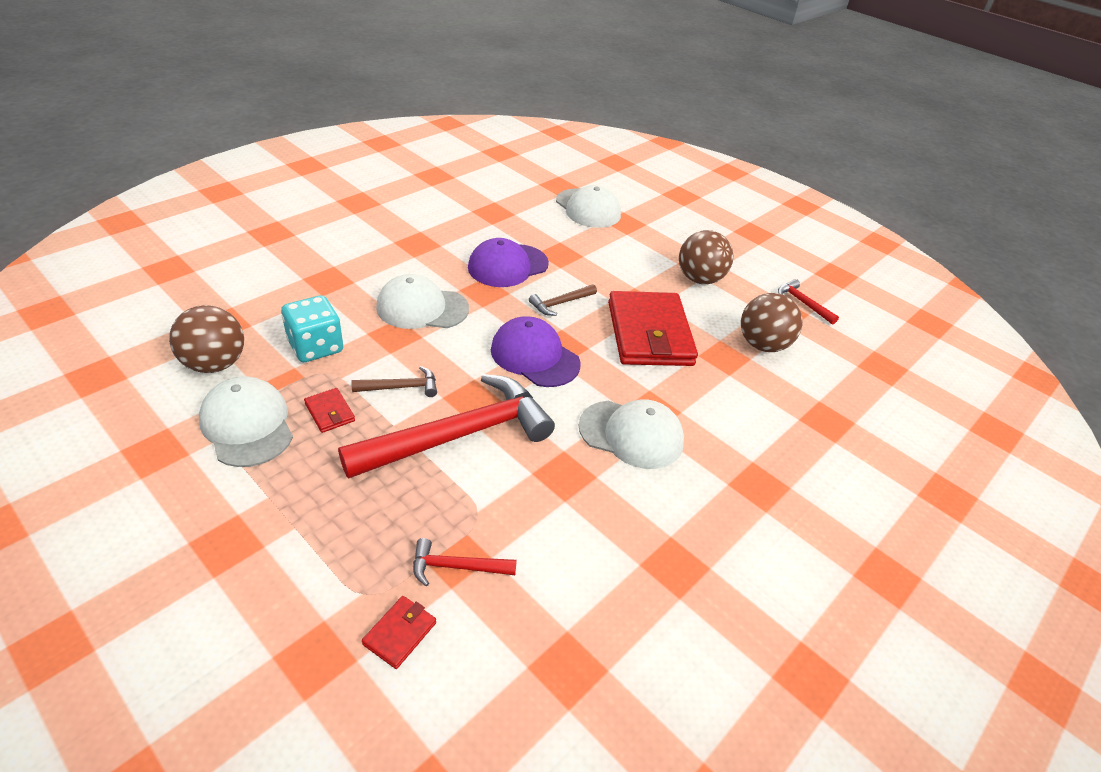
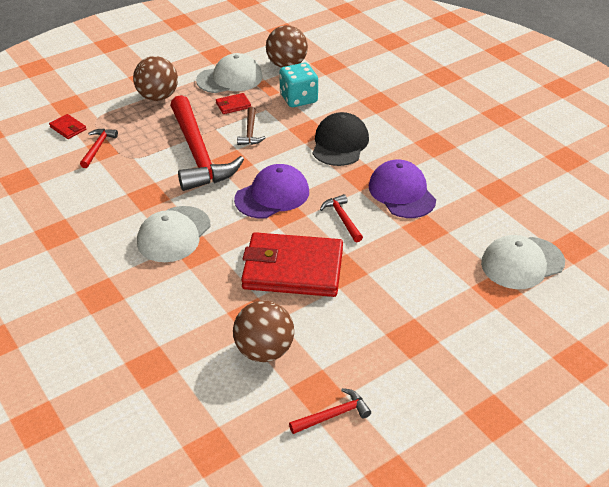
camera: 105 degrees right, 0 degrees up
white cap [376,274,469,329] -> black cap [312,112,369,166]
brown hammer [529,284,597,316] -> red hammer [320,194,363,242]
brown ball [679,230,733,284] -> brown ball moved to [133,56,178,101]

